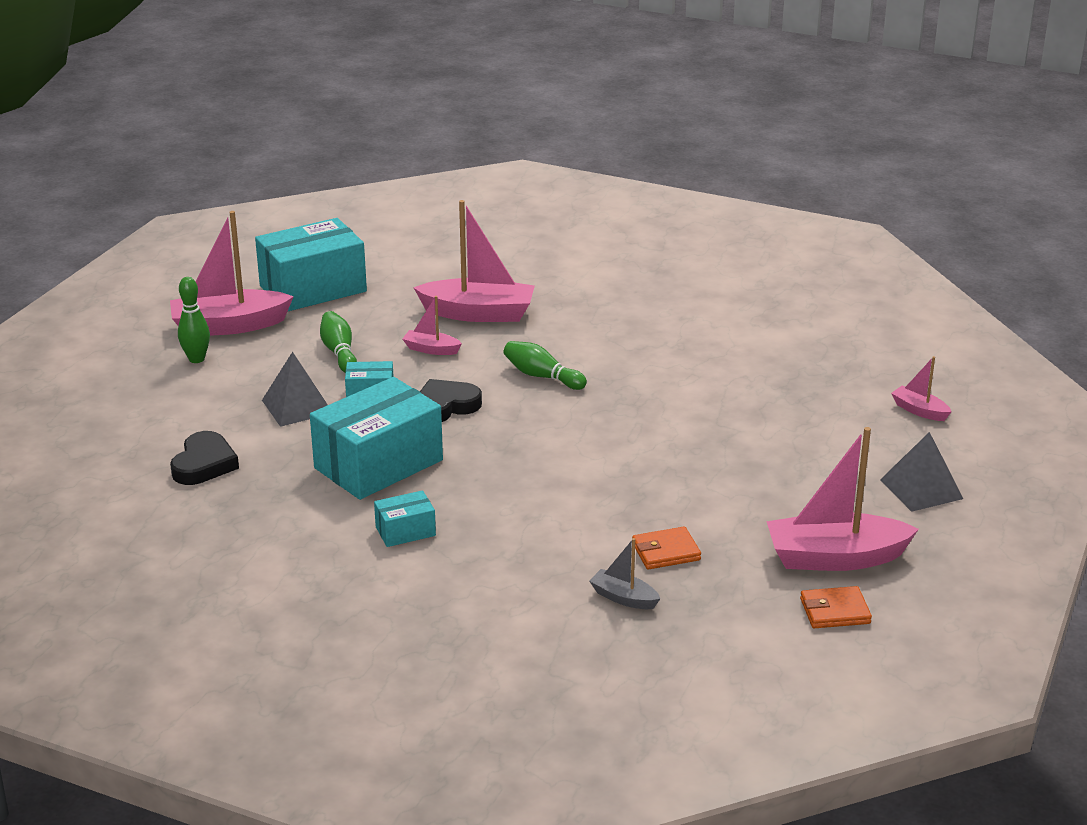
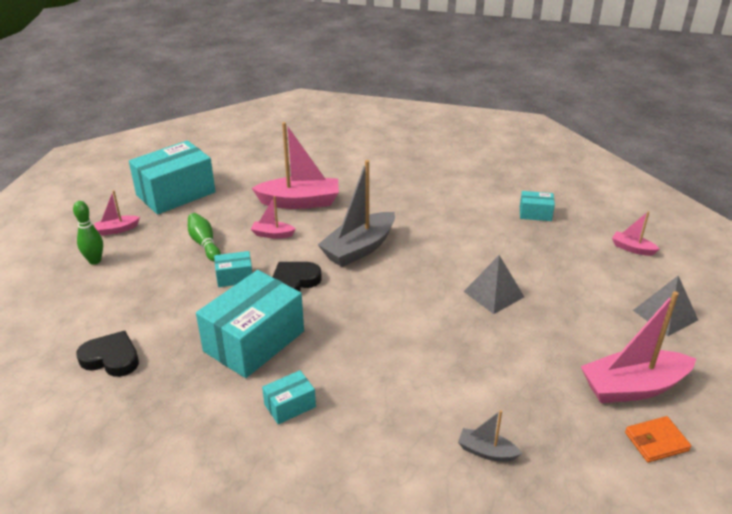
camera: 10 degrees left, 5 degrees up
pink boat [170,211,294,336] -> pink boat [94,190,140,236], size x0.48
black heart [170,431,239,485] -> black heart turned 75 degrees counterclockwise [76,331,139,377]
grey pyramid [262,352,328,427] -> grey pyramid moved to [463,255,524,314]
green bowling pin [503,341,587,390] -> grey boat [318,160,395,267]
orange wallet [632,527,701,570] -> none
none -> turquoise box [520,191,555,221]

